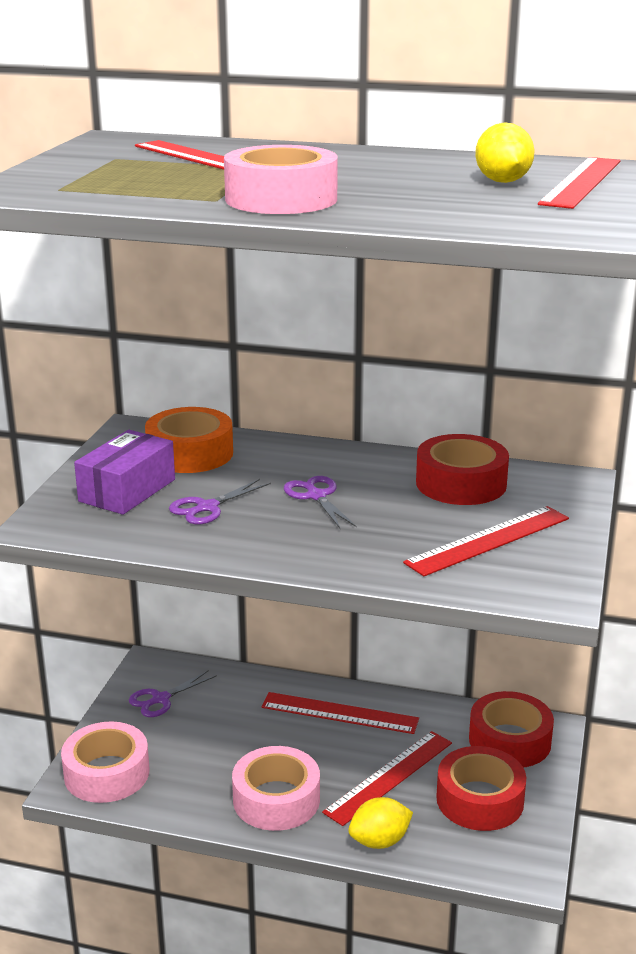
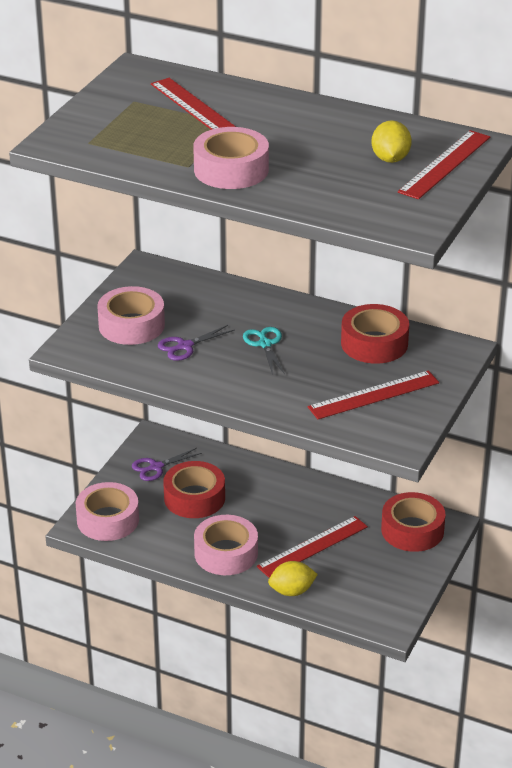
camera: 10 degrees right, 10 degrees up
purple box [74,430,175,515] -> pink tape [97,286,165,345]
orange tape [145,407,233,473] -> none
red ruler [262,692,419,734] -> none
purple scissors [284,476,357,528] -> turquoise scissors [243,327,285,375]
red tape [436,746,527,831] -> red tape moved to [163,461,225,518]

